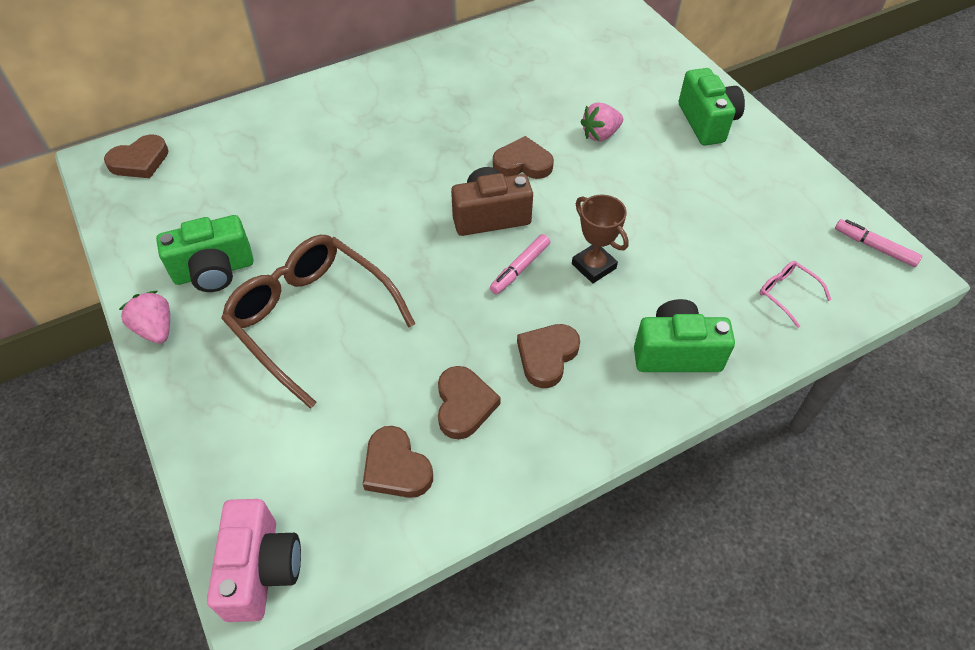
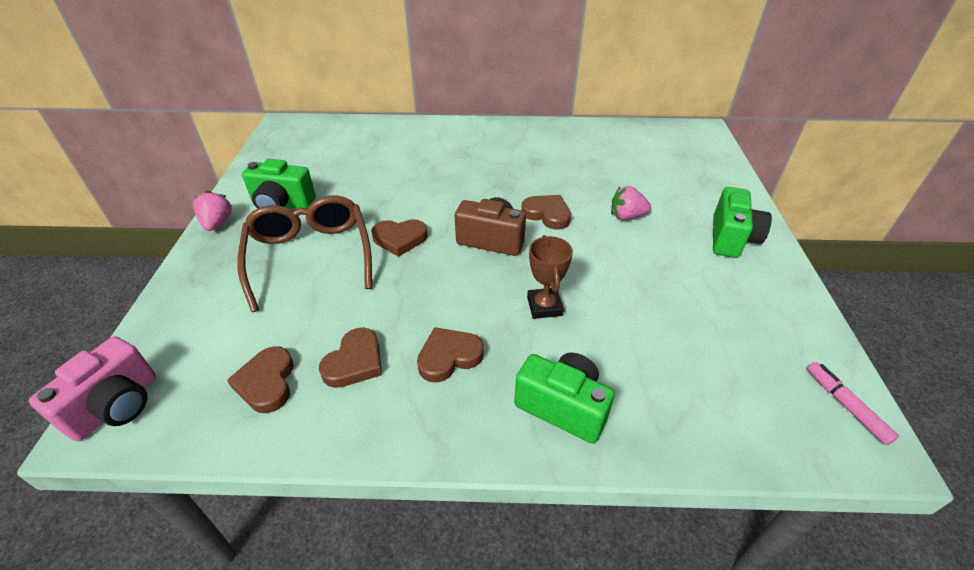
camera: 30 degrees right, 10 degrees down
brown heart [104,135,169,178] -> brown heart moved to [371,219,428,257]
pink marker [490,234,550,294] -> none
pink glasses [760,261,831,328] -> none

